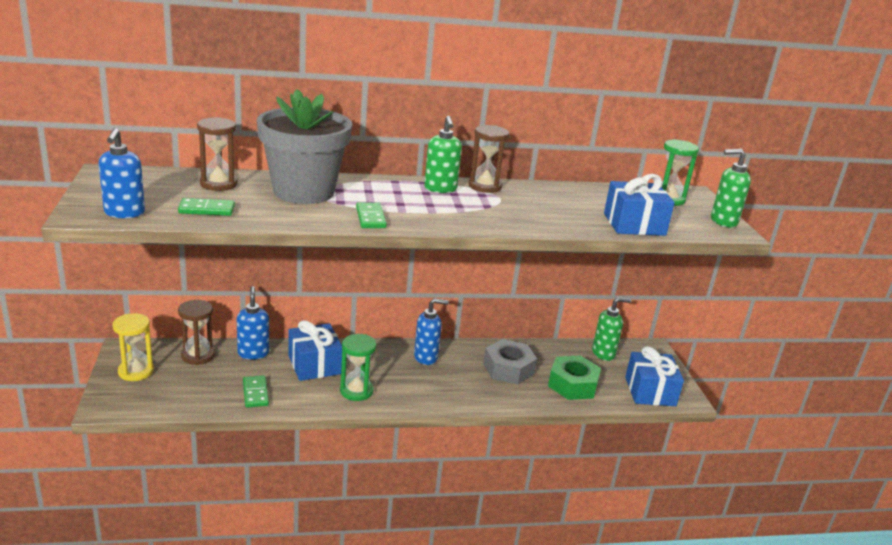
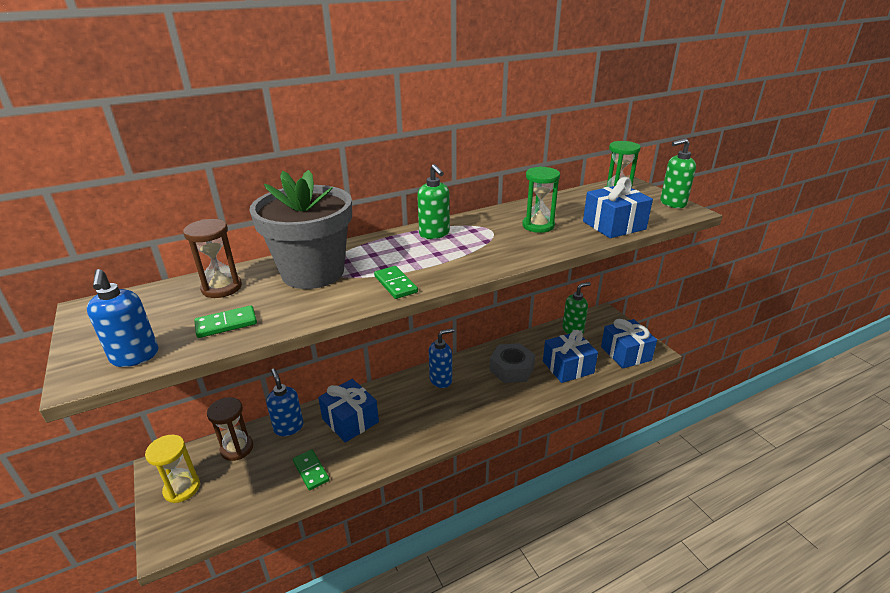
camera: 15 degrees left, 5 degrees up
green hourglass [340,334,377,401] -> green hourglass moved to [522,166,560,233]
brown hourglass [469,125,509,193] -> none
green nut [548,355,601,400] -> blue gift [543,330,598,383]

